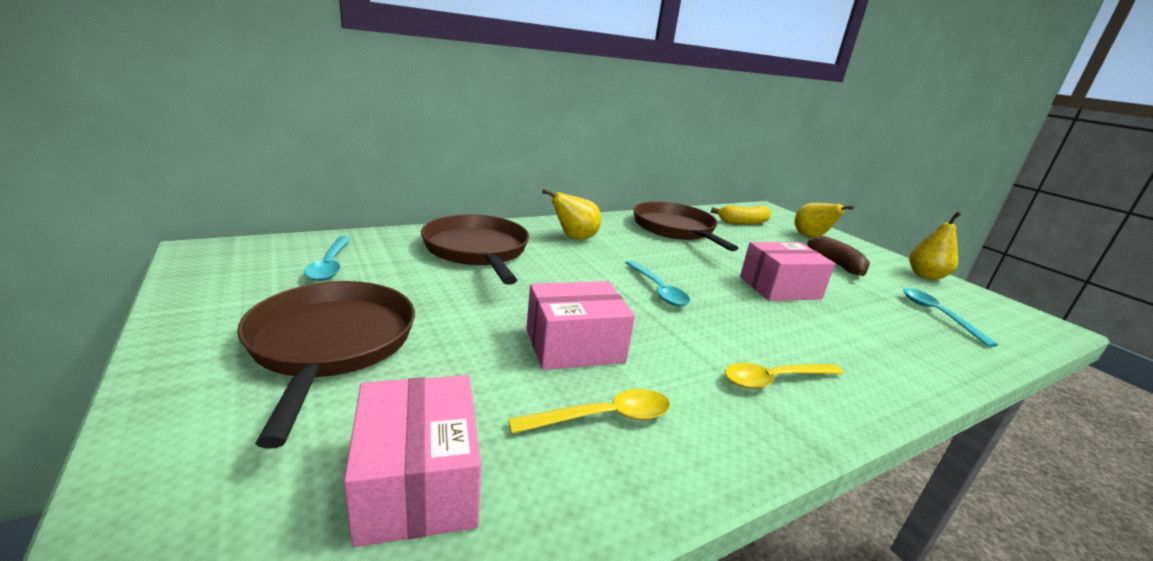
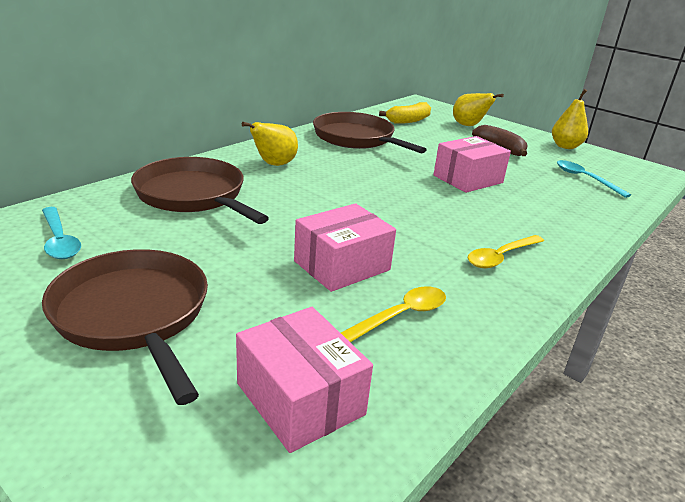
camera: 20 degrees left, 5 degrees up
turquoise spoon [626,261,690,306] -> none

